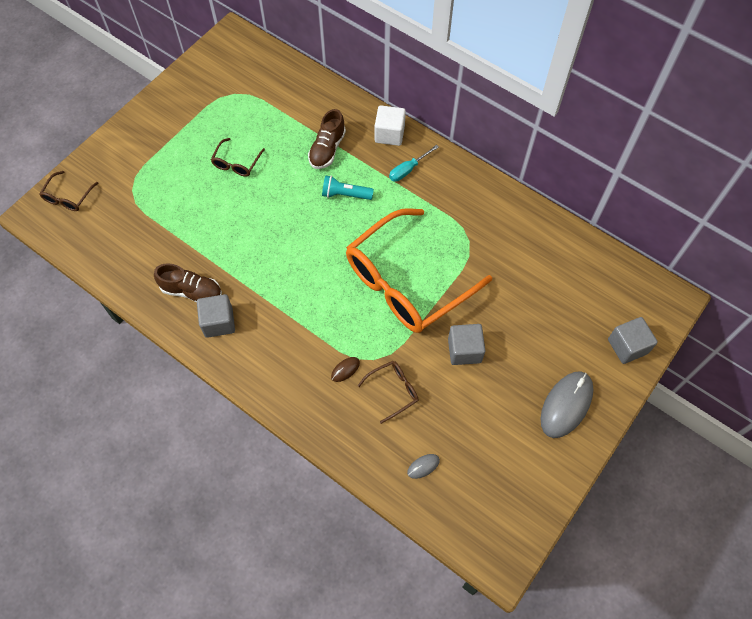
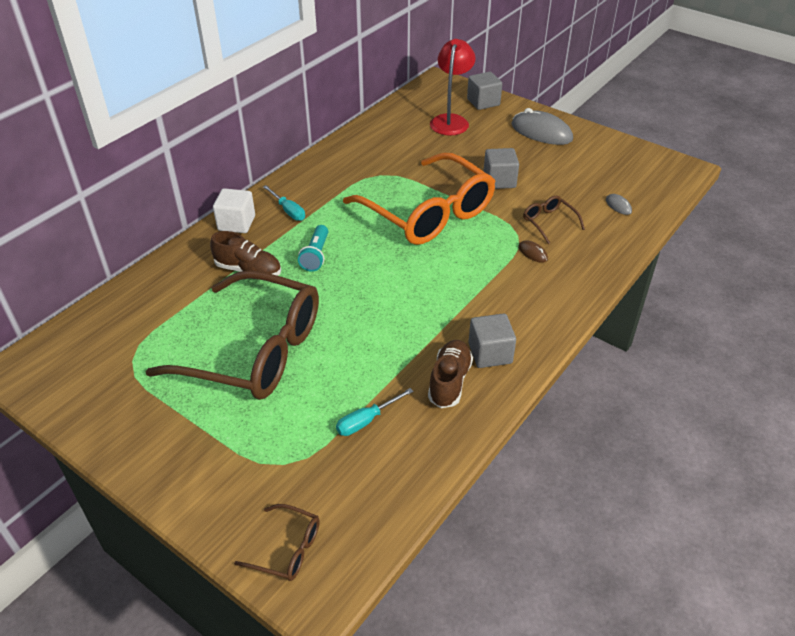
camera: 90 degrees left, 20 degrees down
brown glasses [211,138,265,177] -> brown glasses [146,270,319,400], size x2.48
none -> turquoise screwdriver [336,388,414,436]
none -> red lamp [430,39,476,136]

